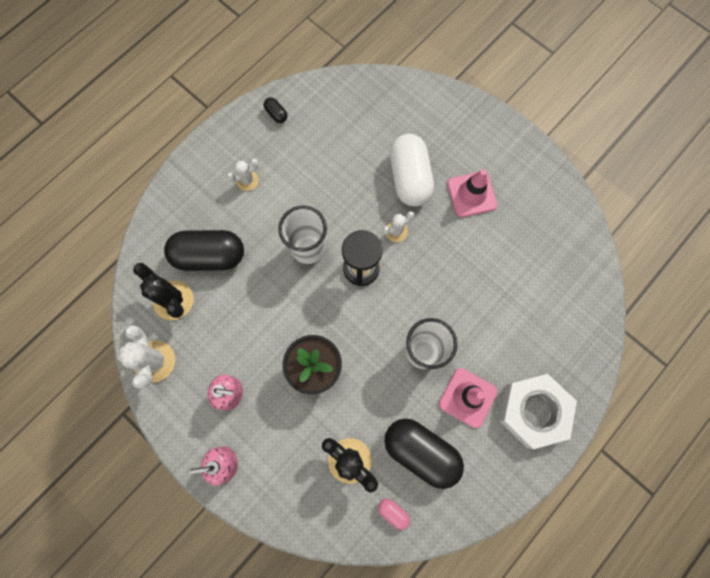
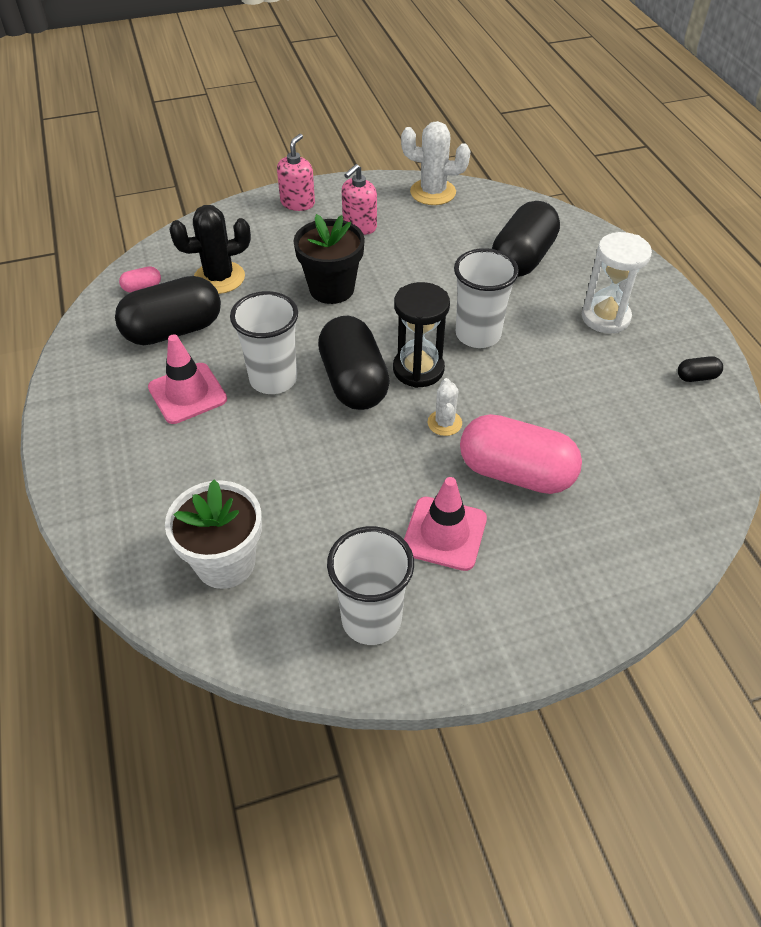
camera: 120 degrees right, 25 degrees down
black cactus [133,263,193,320] -> none
white cactus [227,159,259,191] -> white hourglass [582,232,652,333]
white capsule [390,134,434,207] -> pink capsule [460,414,582,494]
white nut [499,374,577,449] -> none
none -> white flower pot [165,480,262,589]
none -> black capsule [318,316,390,410]
none -> white cup [327,526,414,645]

